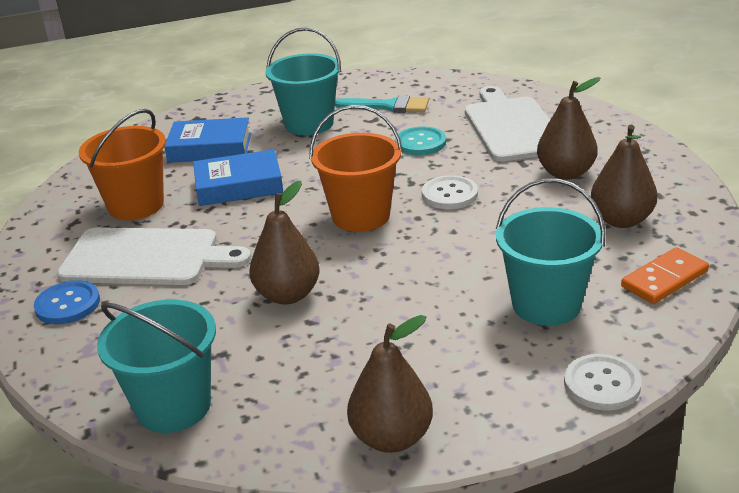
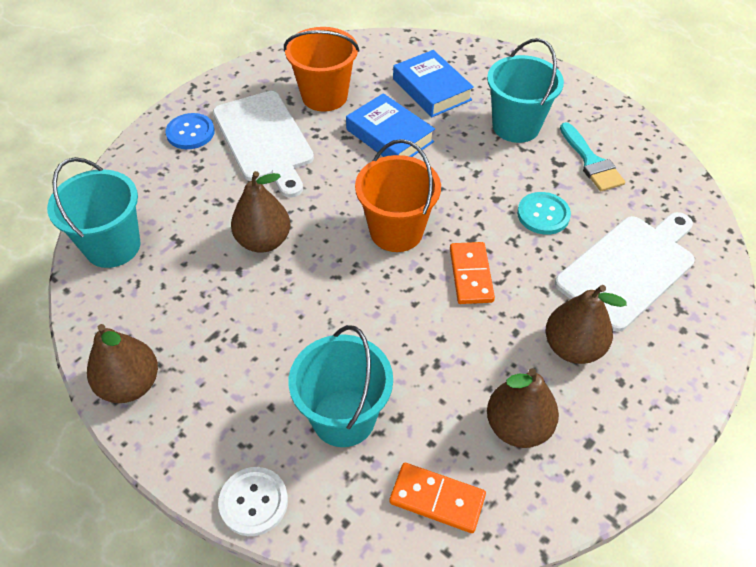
camera: 55 degrees right, 20 degrees up
white button [422,175,478,209] -> orange domino [450,242,495,304]

